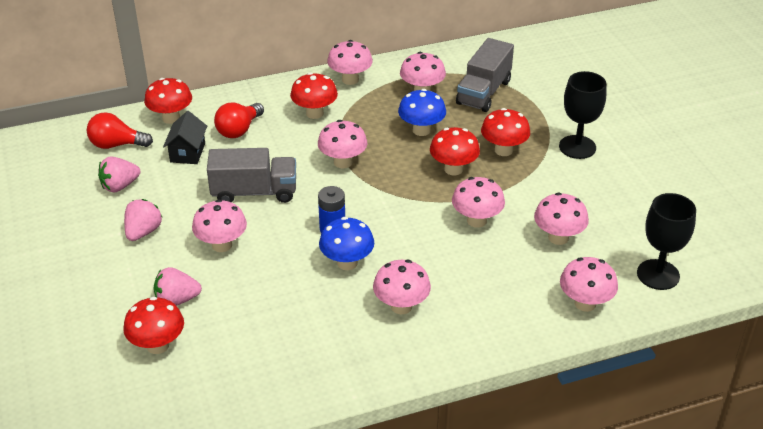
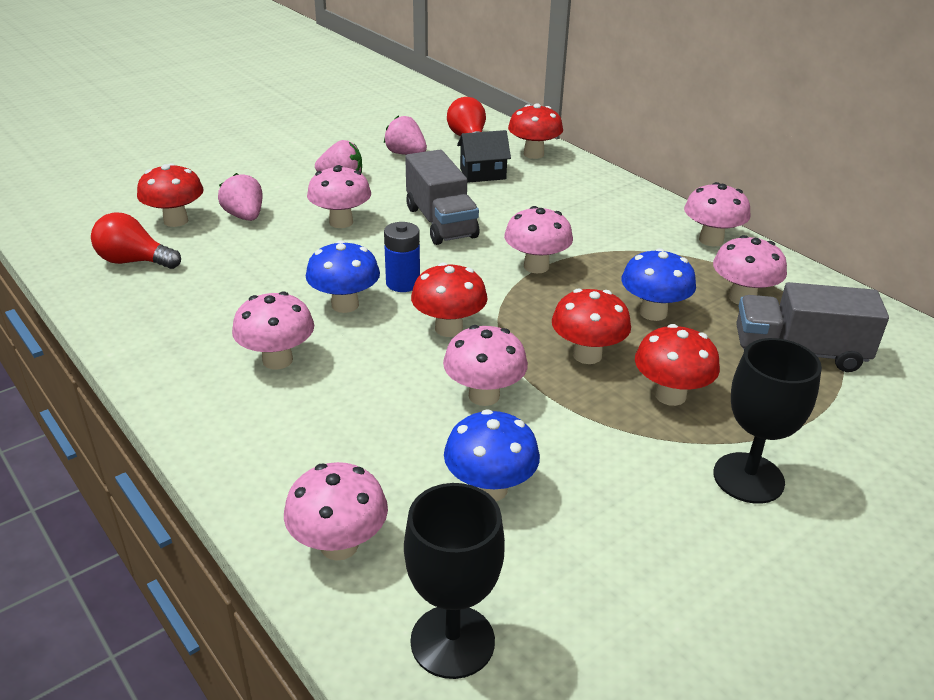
camera: 70 degrees right, 5 degrees down
red light bulb [214,103,264,138] -> red light bulb moved to [91,212,181,269]
red mushroom [290,73,338,119] -> red mushroom moved to [411,262,488,337]
pink mushroom [534,193,589,245] -> blue mushroom [444,409,540,501]

